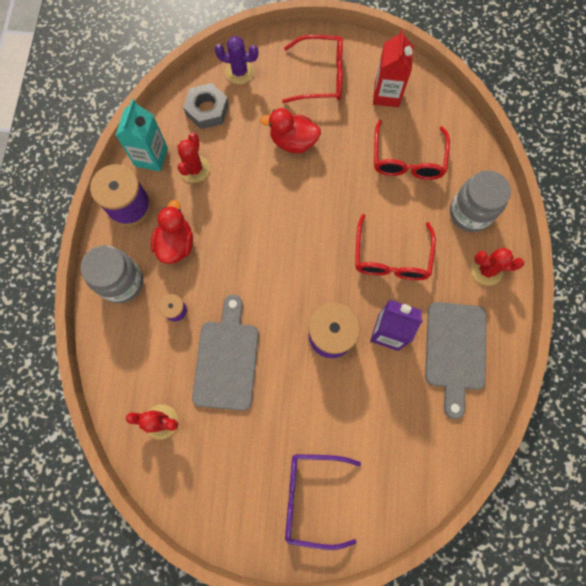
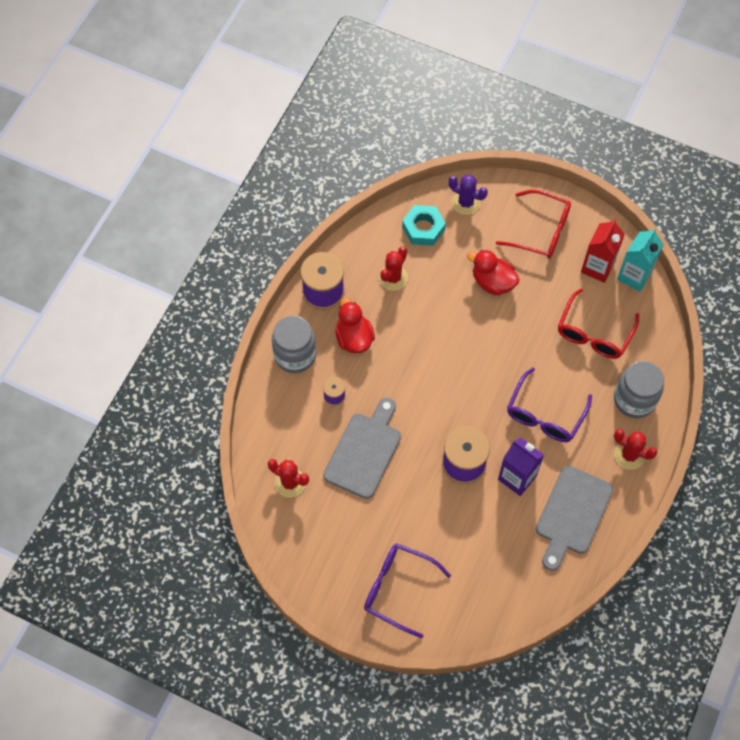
camera: 20 degrees right, 10 degrees down
turquoise carton [115,99,168,172] -> turquoise carton moved to [617,228,664,292]
red duck [151,200,193,264] -> red duck turned 45 degrees counterclockwise [335,297,375,354]
grey nut [183,83,229,129] -> turquoise nut [402,205,446,246]
red glasses [355,214,436,280] -> purple glasses [507,368,592,442]

